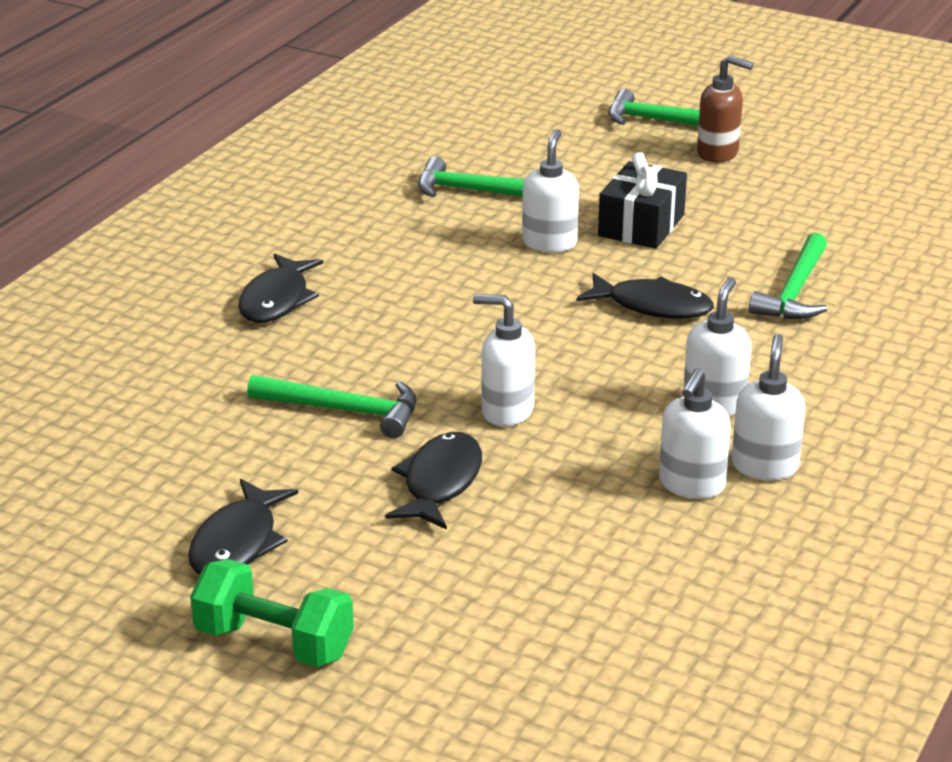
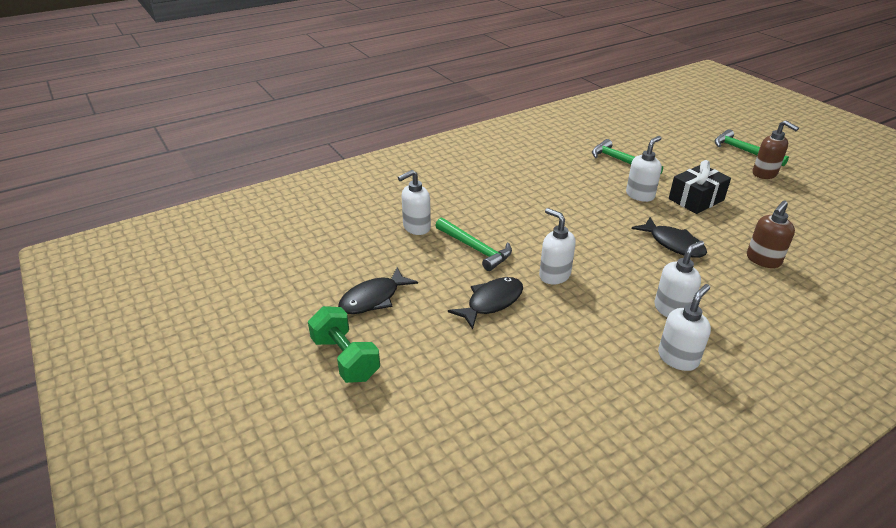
camera: 30 degrees right, 5 degrees up
black fish [238,253,323,323] -> none
white soap dispenser [659,368,731,499] -> white soap dispenser moved to [398,170,431,235]
green hammer [749,232,828,319] -> brown soap dispenser [747,200,795,268]

